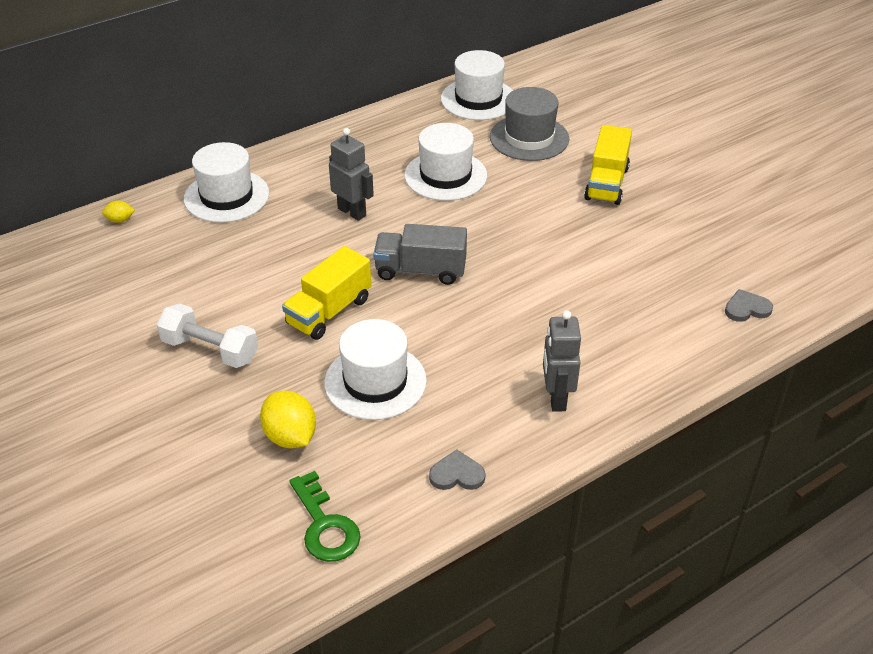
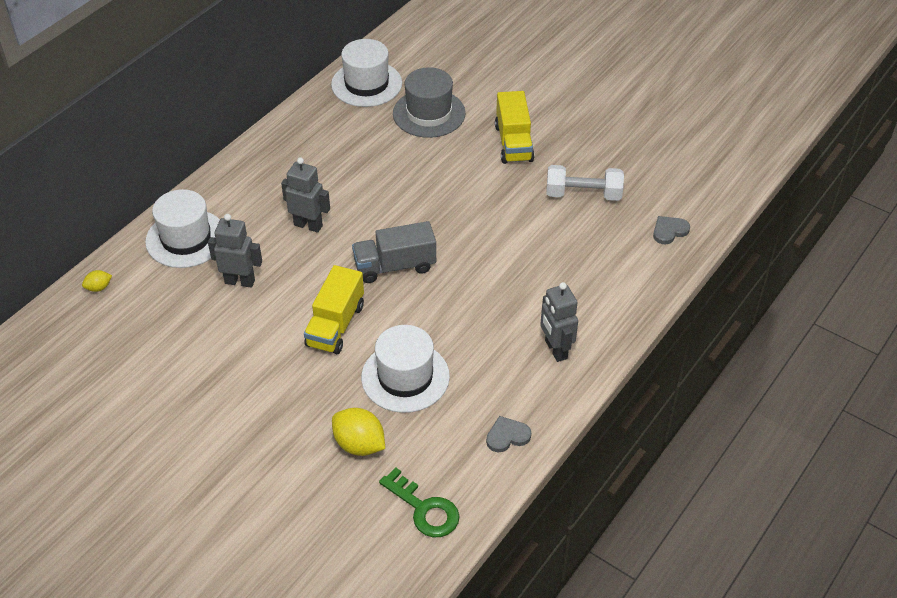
camera: 20 degrees left, 5 degrees up
white dumbbell [157,304,258,368] -> white dumbbell moved to [546,165,624,201]
white hat [404,123,487,201] -> none
none -> grey robot [208,214,262,288]

